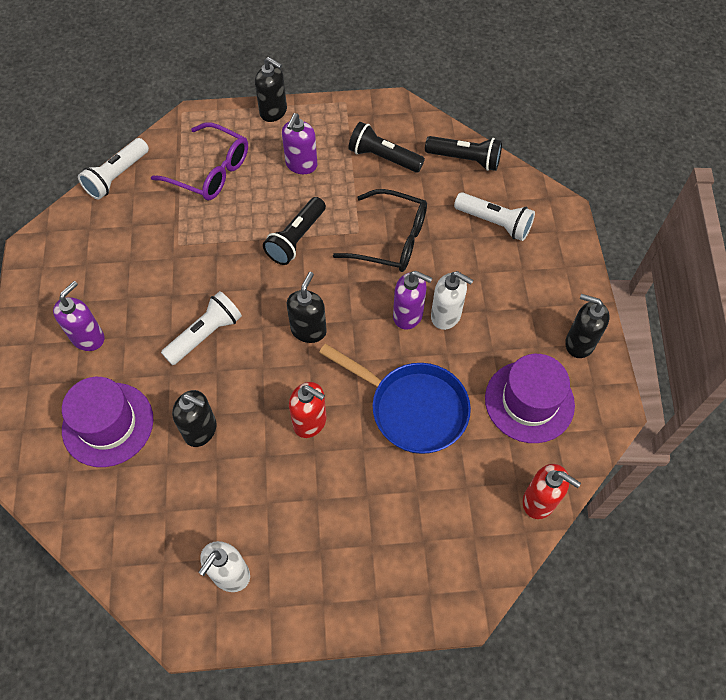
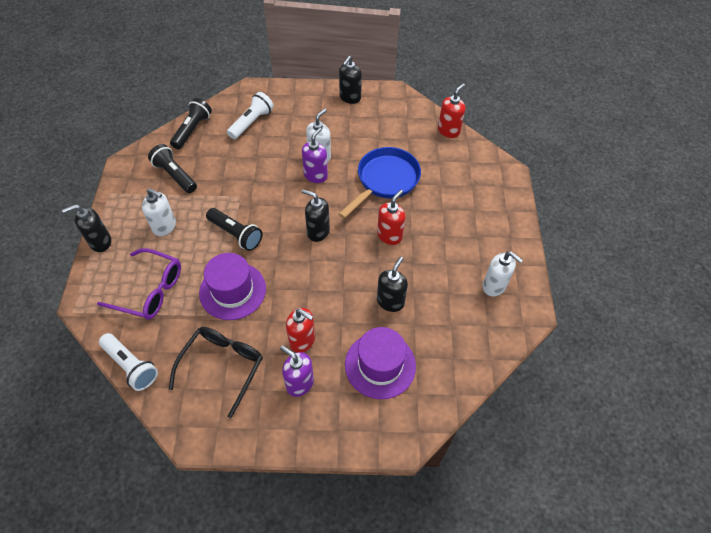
camera: 85 degrees left, 5 degrees down
purple glasses [151,122,248,201] -> purple glasses turned 75 degrees clockwise [97,248,181,320]
white flashlight [161,291,242,365] -> none
black soap dispenser [255,57,287,122] -> black soap dispenser turned 150 degrees counterclockwise [62,204,111,252]
purple soap dispenser [282,113,317,174] -> white soap dispenser [142,188,176,236]
black glasses [333,189,427,272] -> black glasses moved to [169,327,263,418]
black flashlight [348,122,425,173] -> black flashlight turned 105 degrees clockwise [148,144,197,193]
purple hat [485,354,575,443] -> purple hat moved to [199,253,266,320]
none -> red soap dispenser [286,308,315,353]

